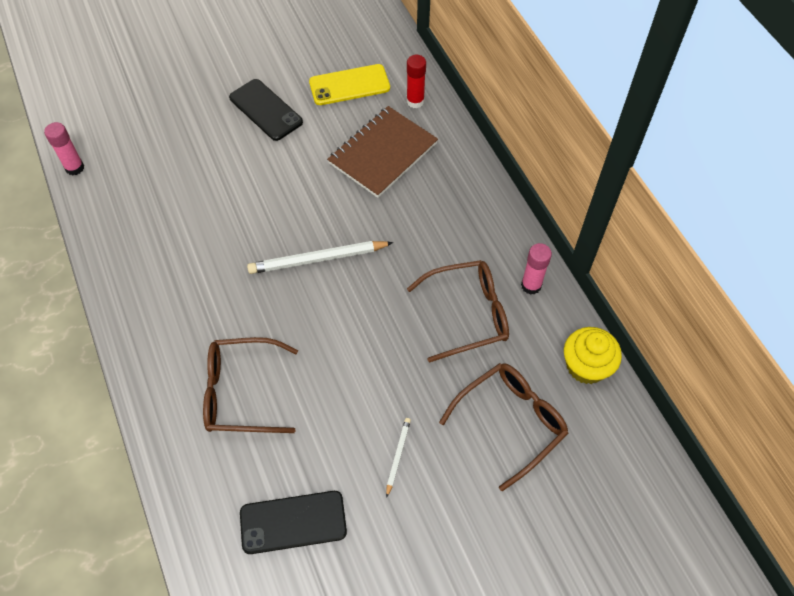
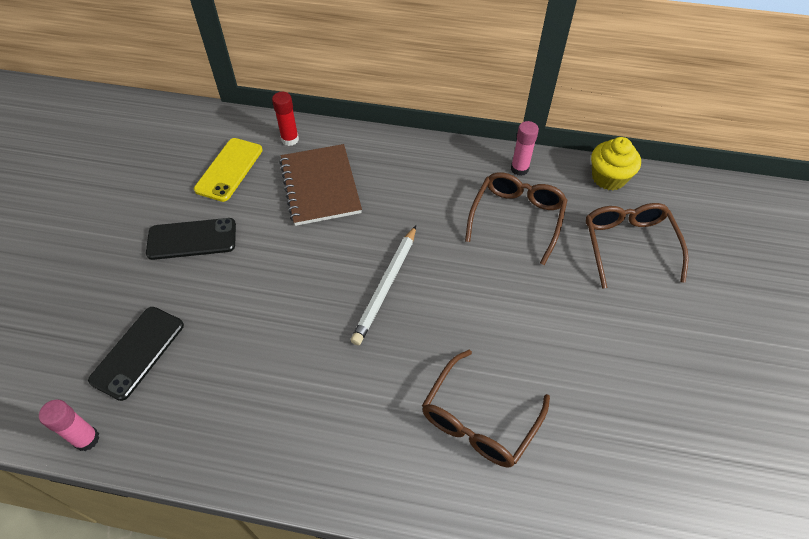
camera: 55 degrees left, 5 degrees down
black phone [240,491,347,554] -> black phone moved to [88,307,184,401]
white pencil [386,418,411,498] -> none

